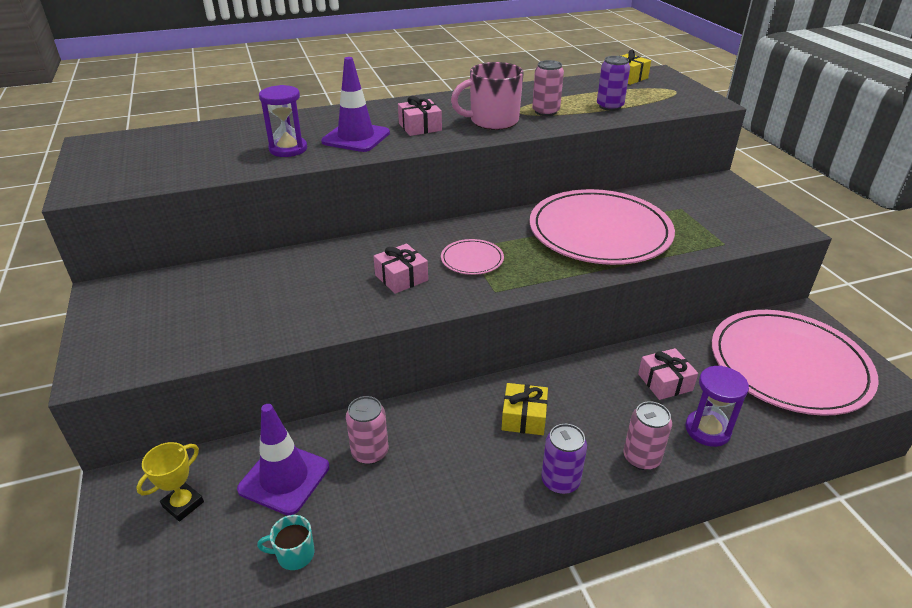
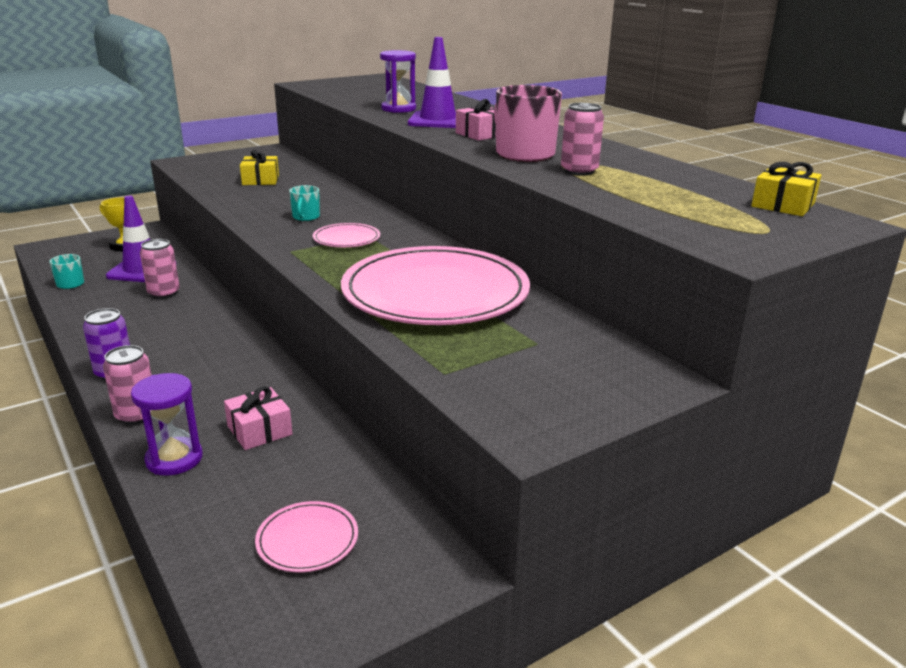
camera: 75 degrees right, 10 degrees down
pink gift [373,244,428,294] -> turquoise mug [289,185,320,221]
yellow gift [502,383,548,435] -> yellow gift moved to [240,150,279,185]
purple can [597,56,630,111] -> none
pink plate [712,310,879,416] -> pink plate [255,501,358,572], size x0.42

